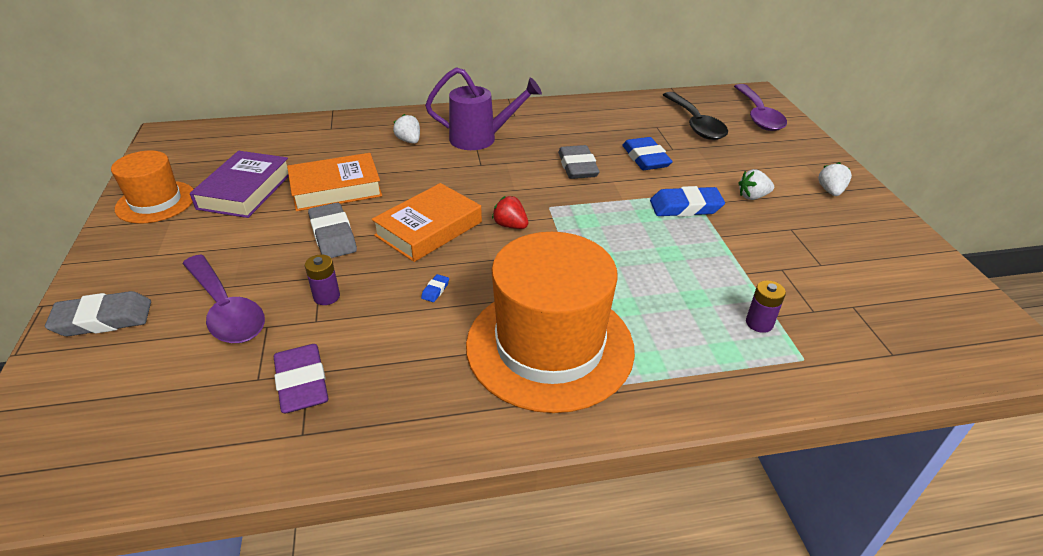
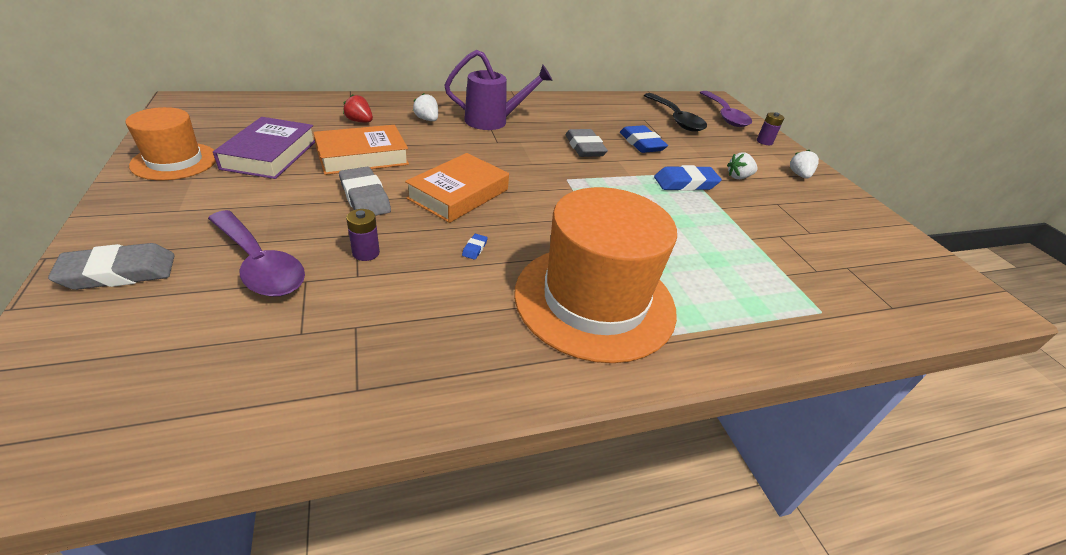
camera: 10 degrees left, 0 degrees up
purple eraser [273,344,329,413] -> none
red strawberry [492,196,528,229] -> red strawberry moved to [343,94,373,122]
purple battery [746,280,786,333] -> purple battery moved to [757,112,784,145]

